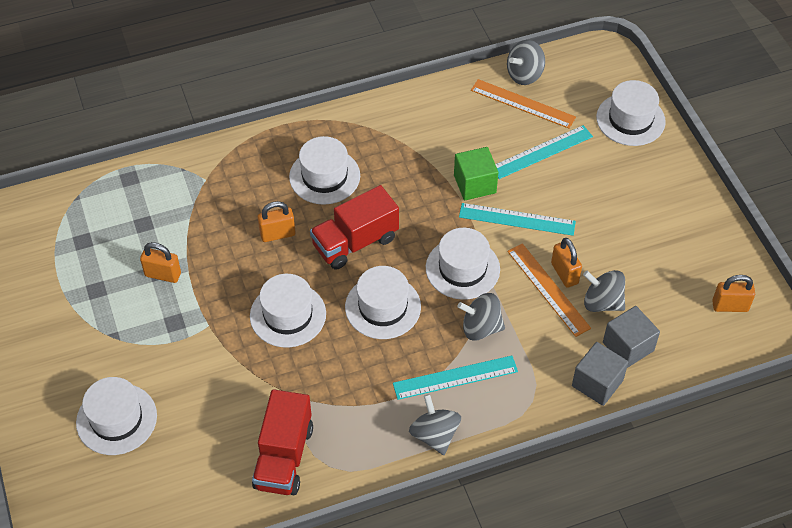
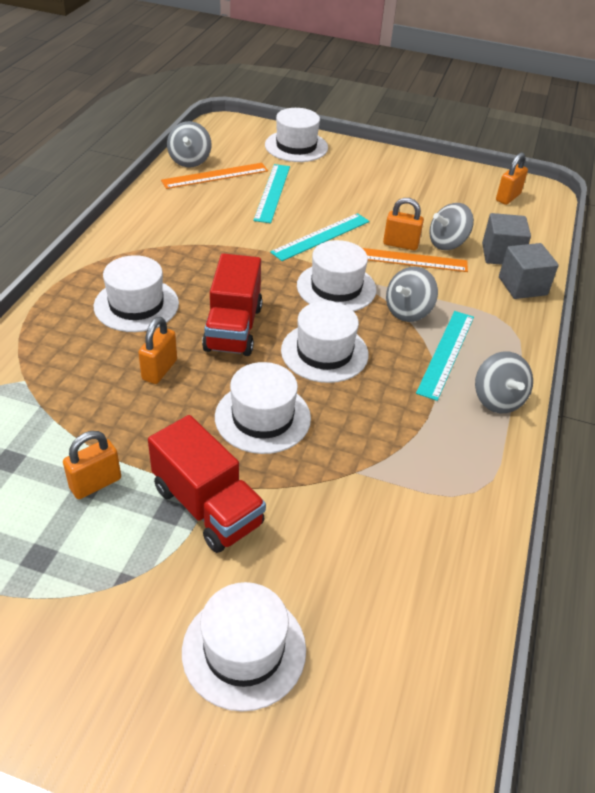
camera: 55 degrees left, 10 degrees down
red truck [252,389,313,495] -> red truck moved to [148,415,266,553]
grey spinning top [409,394,461,455] -> grey spinning top turned 120 degrees counterclockwise [475,351,533,413]
green cube [454,147,498,200] -> none

